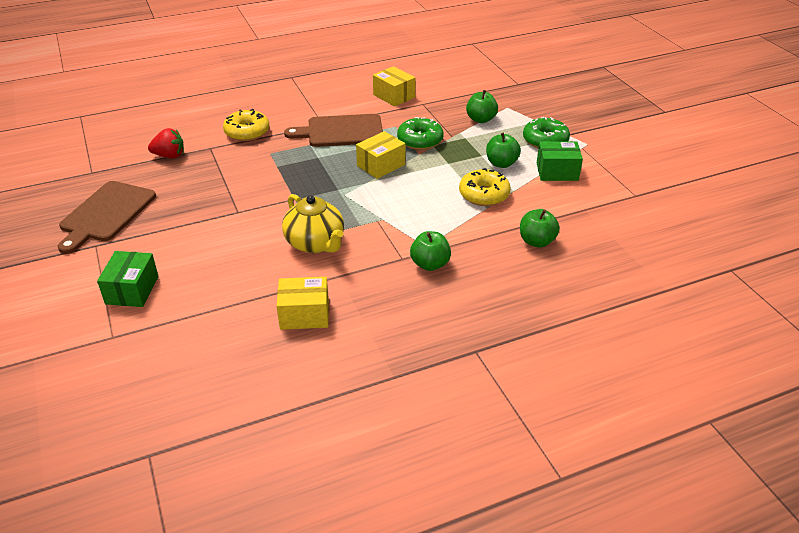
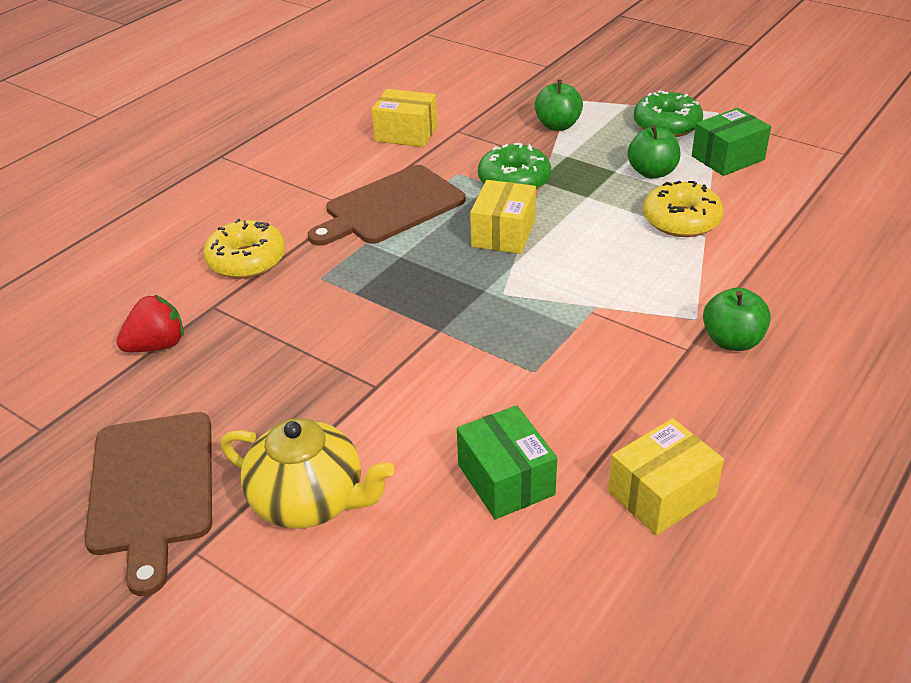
camera: 30 degrees left, 0 degrees up
green box [97,251,159,307] -> green box moved to [457,405,557,519]
yellow teapot [282,194,344,253] -> yellow teapot moved to [221,418,394,529]
green apple [520,209,560,247] -> none

